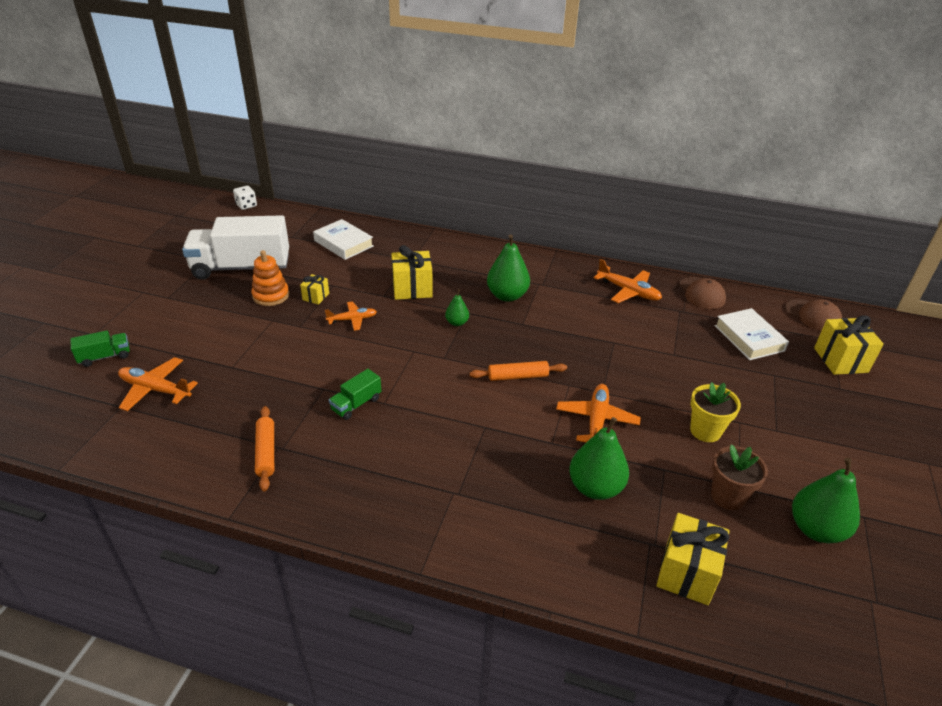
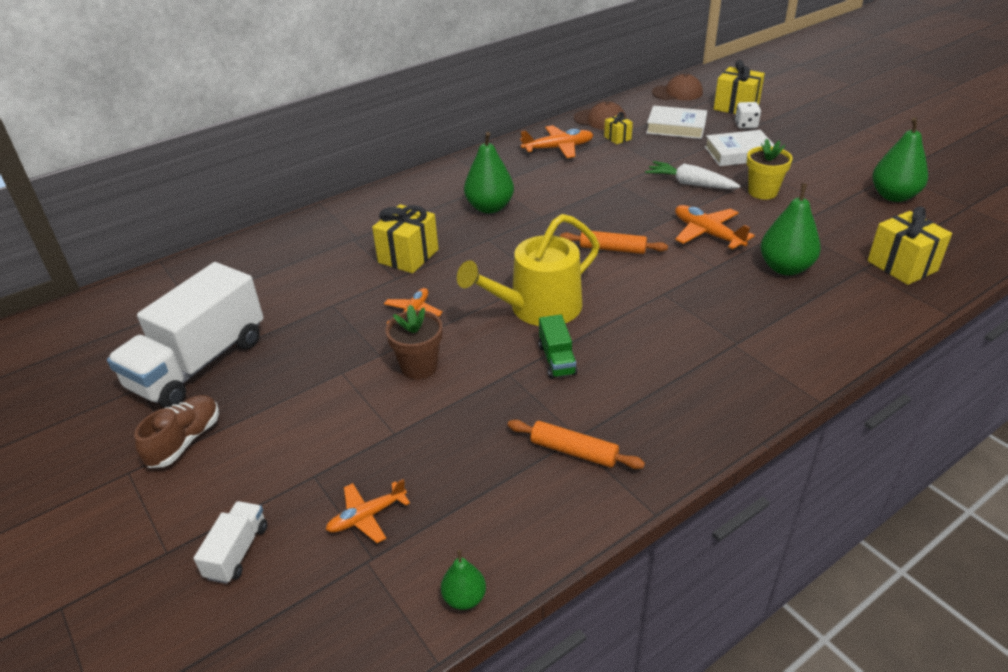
camera: 50 degrees left, 0 degrees up
green truck [71,330,130,367] -> white truck [194,501,267,584]
orange plane [118,357,198,411] -> orange plane [326,479,410,543], size x0.67
white dice [233,186,257,210] -> white dice moved to [735,102,761,129]
orange stacking toy [251,250,289,306] -> none
yellow gift [300,274,329,305] -> yellow gift moved to [604,112,633,144]
white book [313,219,374,260] -> white book moved to [705,130,774,166]
green pear [445,289,469,326] -> green pear moved to [441,550,486,610]
orange rolling pin [470,361,567,381] -> orange rolling pin turned 75 degrees clockwise [560,231,668,254]
brown flower pot [711,444,768,510] -> brown flower pot moved to [386,305,443,379]
none -> brown shoe [134,395,219,468]
none -> yellow watering can [457,214,600,326]
none -> white carrot [645,161,740,189]

